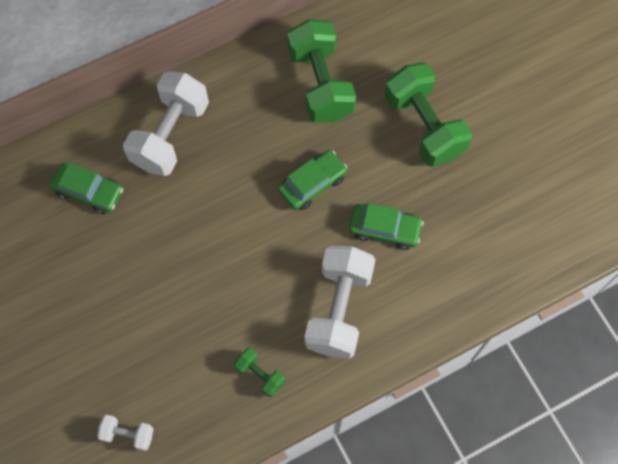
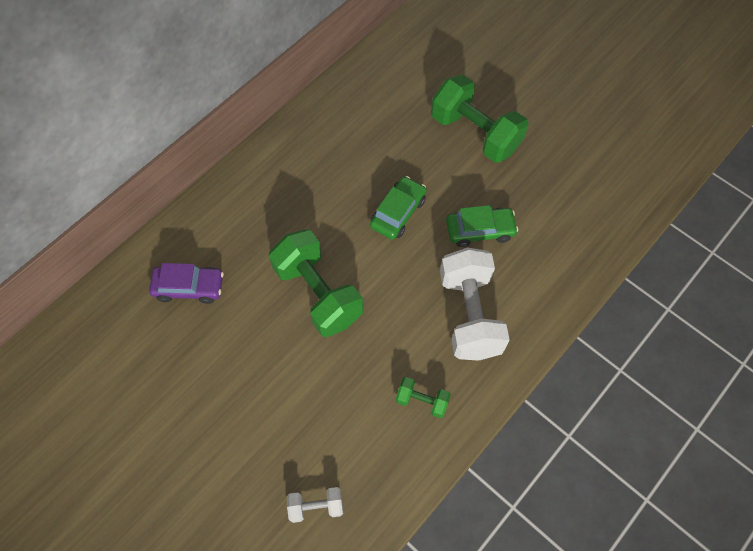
camera: 20 degrees left, 5 degrees down
green car [50,162,123,214] -> purple car [149,263,224,304]
white dumbbell [123,71,209,176] -> none
green dumbbell [287,19,356,123] -> green dumbbell moved to [269,229,363,337]

